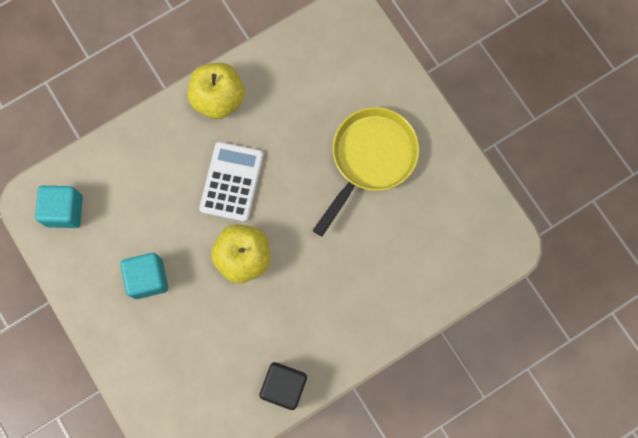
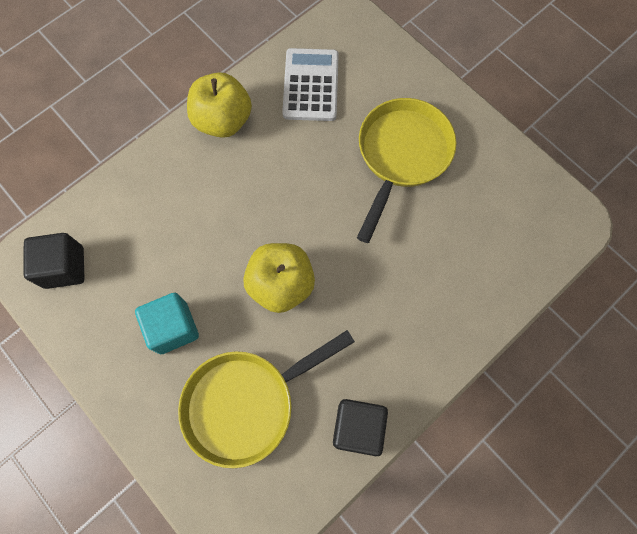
camera: 10 degrees left, 5 degrees down
turquoise cube [35,186,83,228] -> black cube [23,233,85,289]
white calculator [199,142,264,222] -> white calculator moved to [282,48,339,121]
none -> yellow pan [178,330,355,468]

